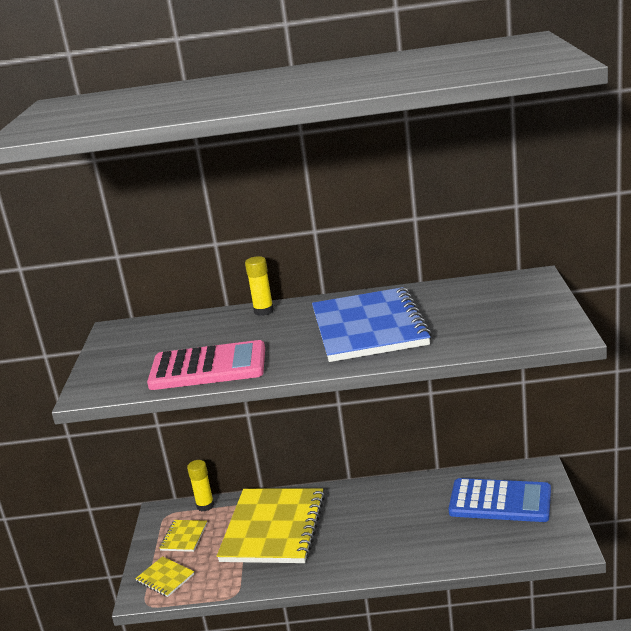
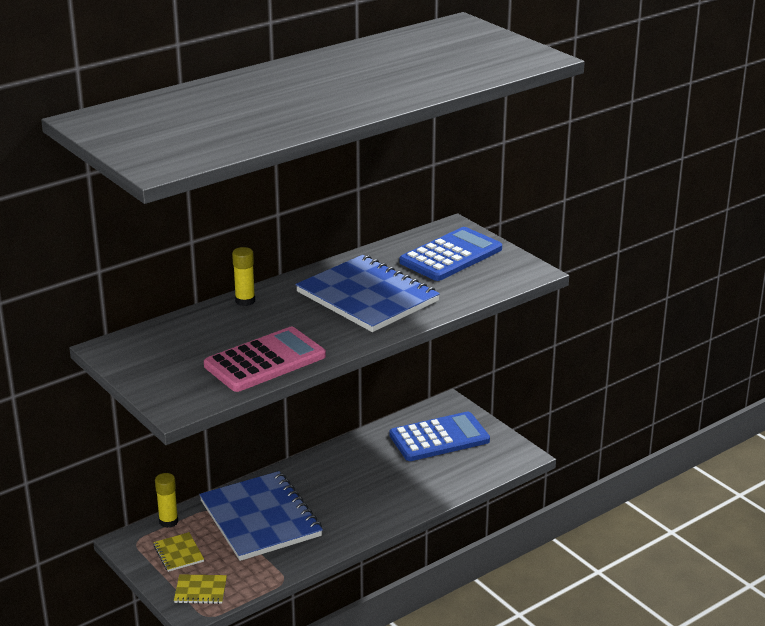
camera: 40 degrees left, 5 degrees up
yellow notebook [217,488,325,563] -> blue notebook [199,471,323,561]
none -> blue calculator [399,227,502,281]

